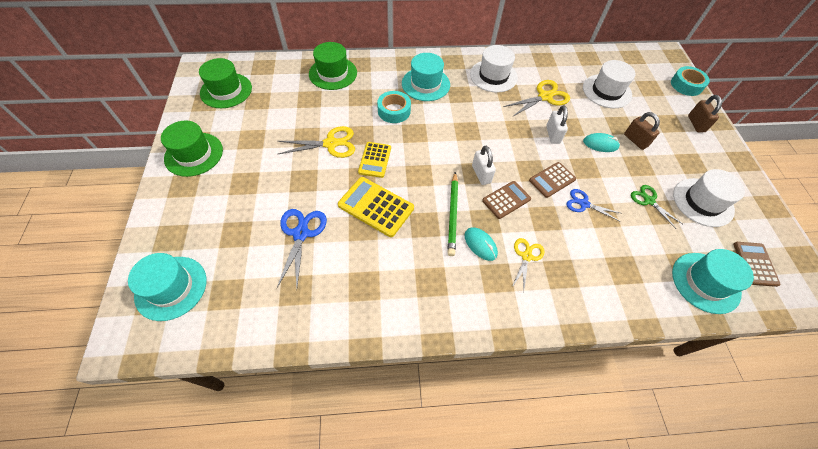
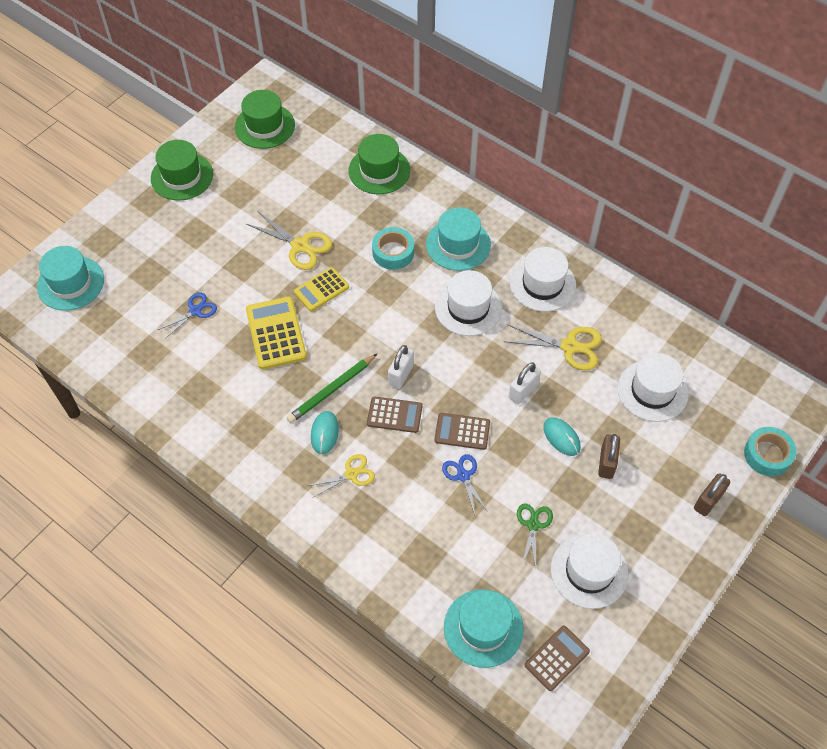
camera: 45 degrees right, 0 degrees up
blue scissors [277,209,327,288] -> blue scissors [158,292,217,339], size x0.65
none -> white hat [435,270,502,336]

